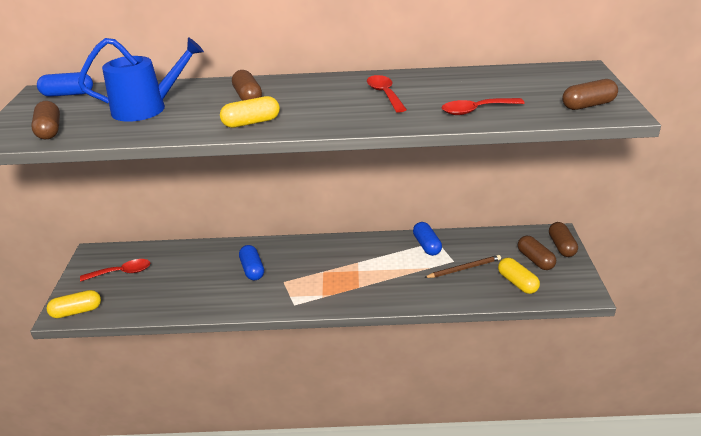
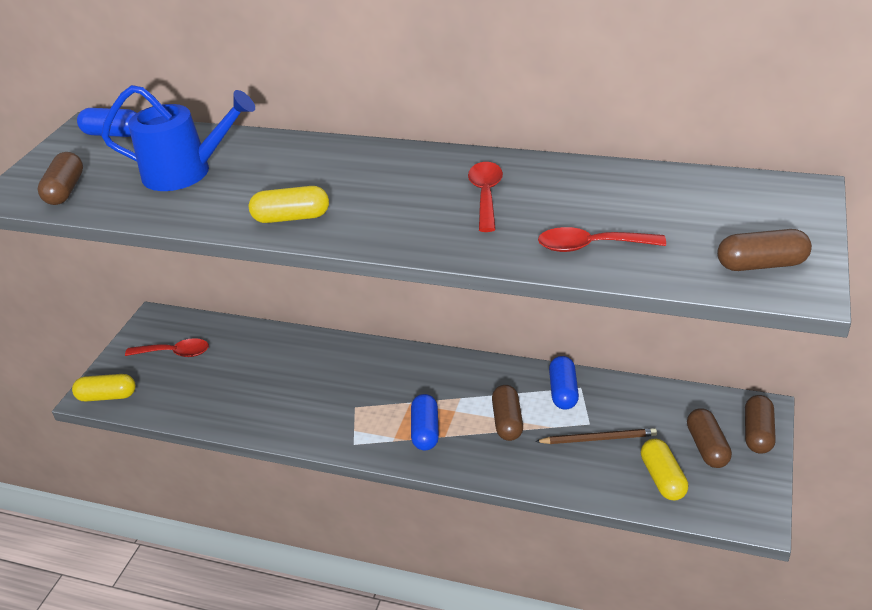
camera: 20 degrees right, 5 degrees up
brown capsule [232,70,262,101] -> brown capsule moved to [492,385,523,441]
blue capsule [239,245,264,280] -> blue capsule moved to [411,394,439,451]

